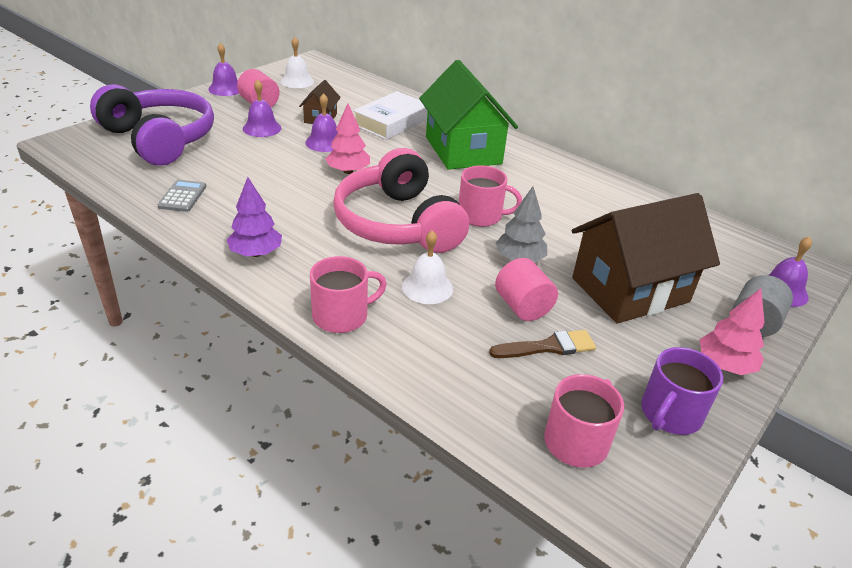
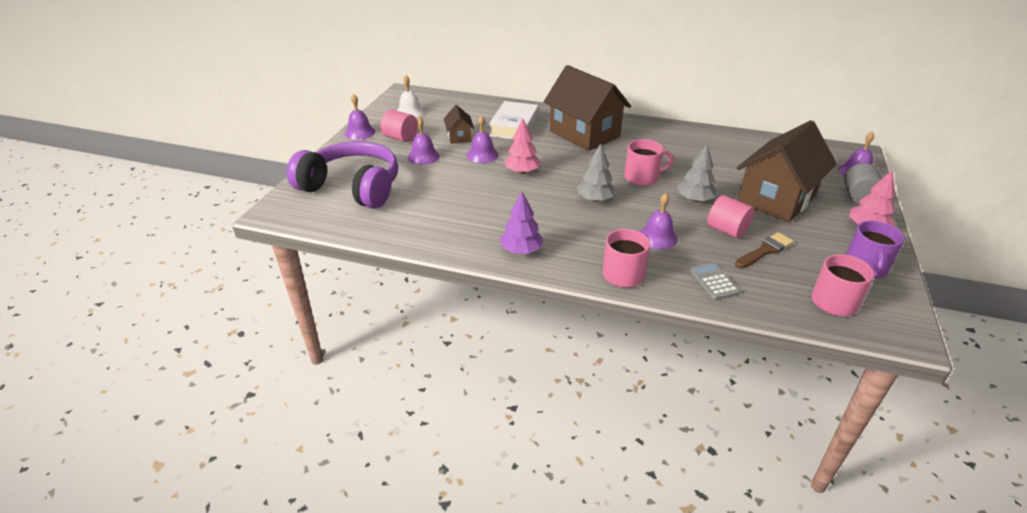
camera: 20 degrees left, 0 degrees up
grey calculator [158,180,206,212] -> grey calculator moved to [689,263,740,300]
pink headphones [333,148,469,253] -> grey tree [577,143,616,202]
white bell [402,230,453,304] -> purple bell [640,193,678,249]
green house [419,60,518,170] -> brown house [544,65,631,151]

